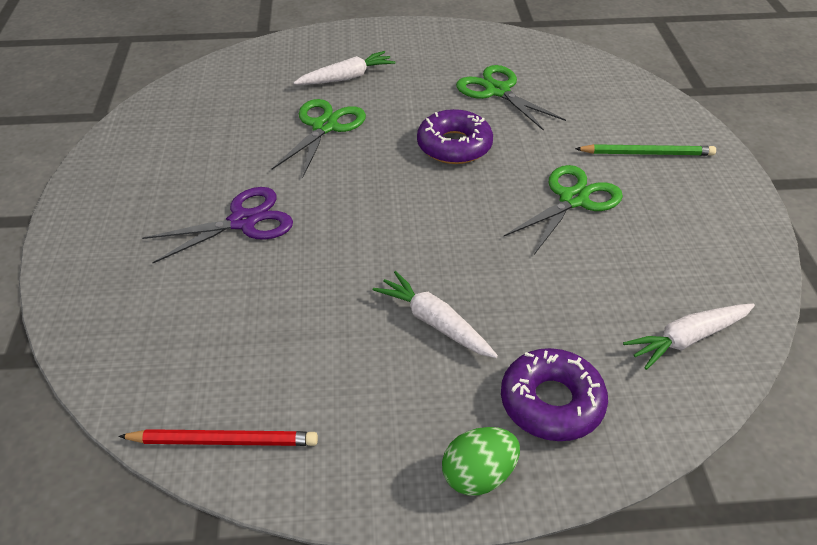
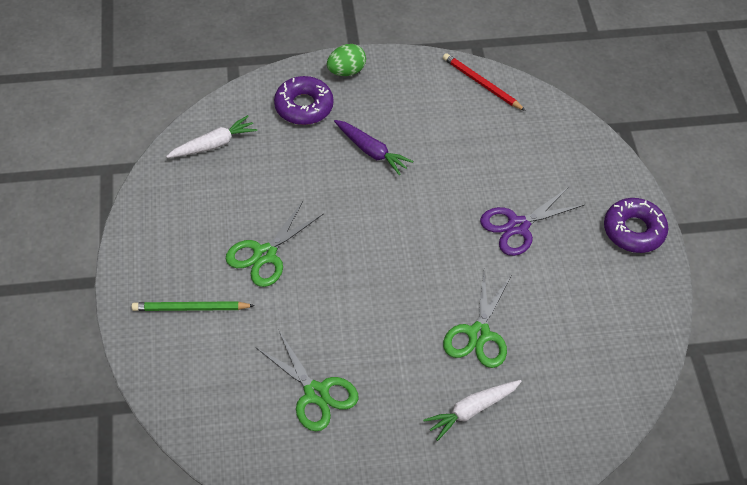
camera: 175 degrees right, 10 degrees up
red pencil [118,429,318,446] -> red pencil turned 45 degrees clockwise [443,53,526,111]
white carrot [373,271,498,358] -> purple carrot [334,120,413,176]
purple donut [417,109,493,164] -> purple donut moved to [604,198,668,253]

